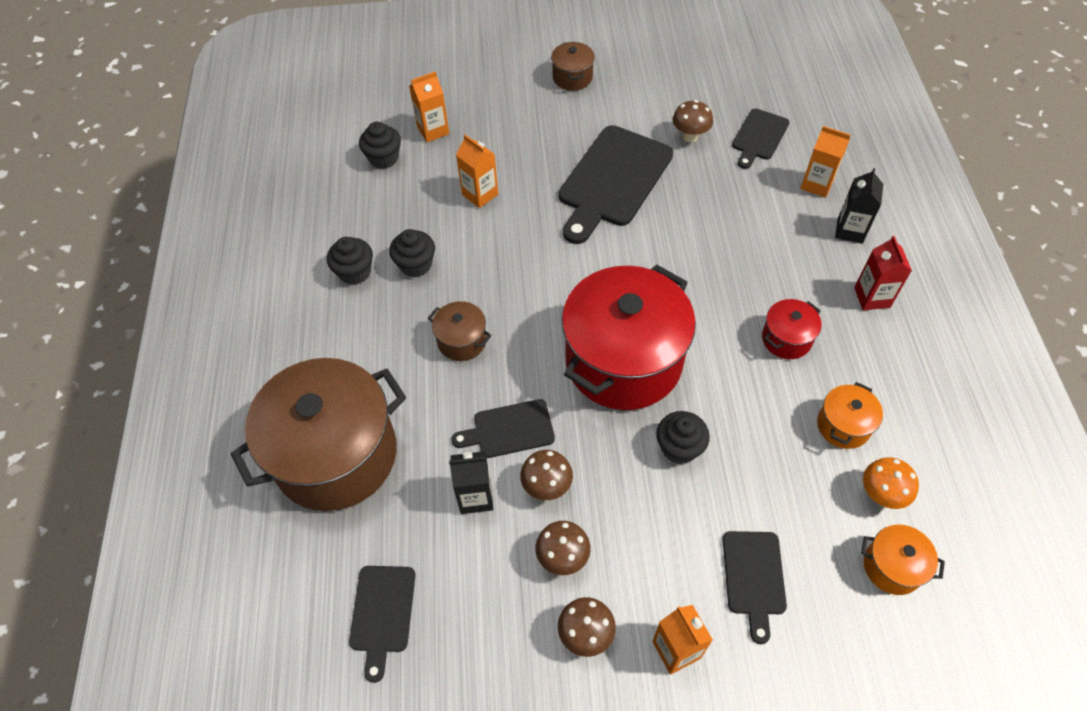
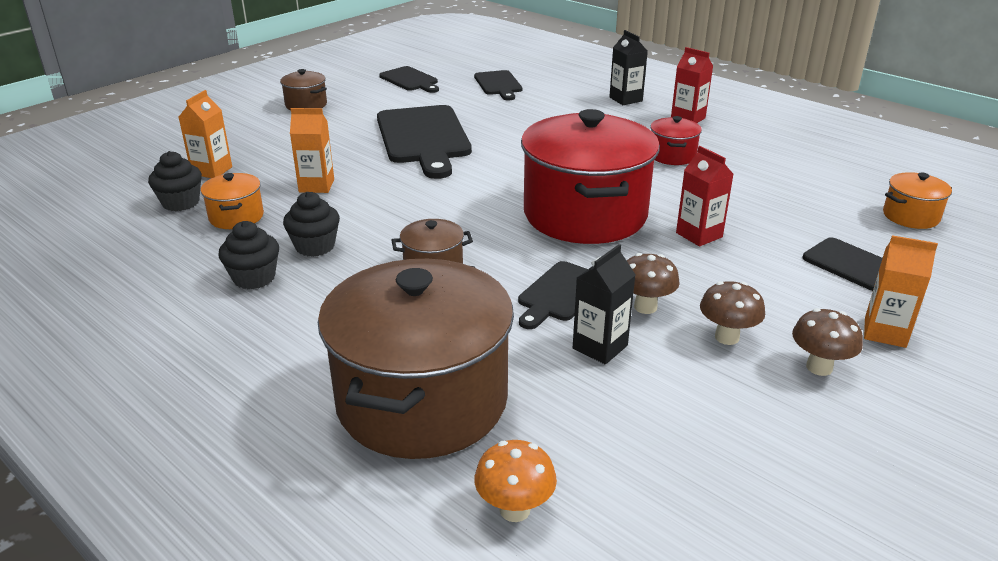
camera: 45 degrees left, 25 degrees down
black cutting board [349,566,416,683] -> black cutting board moved to [379,66,439,93]
black cupcake [656,411,710,464] -> red carton [676,146,734,247]
brown mushroom [672,100,713,142] -> none
orange carton [800,126,851,198] -> none
orange pot [817,382,883,449] -> orange pot moved to [201,173,264,229]
orange mushroom [863,457,919,509] -> orange mushroom moved to [474,440,557,522]

